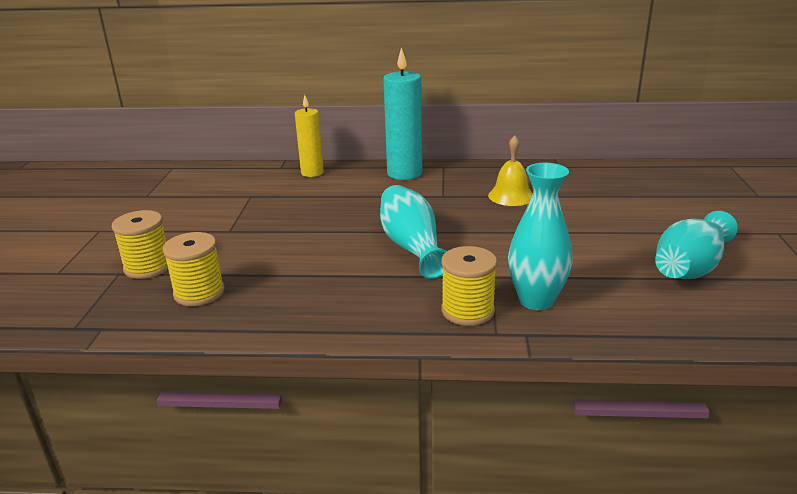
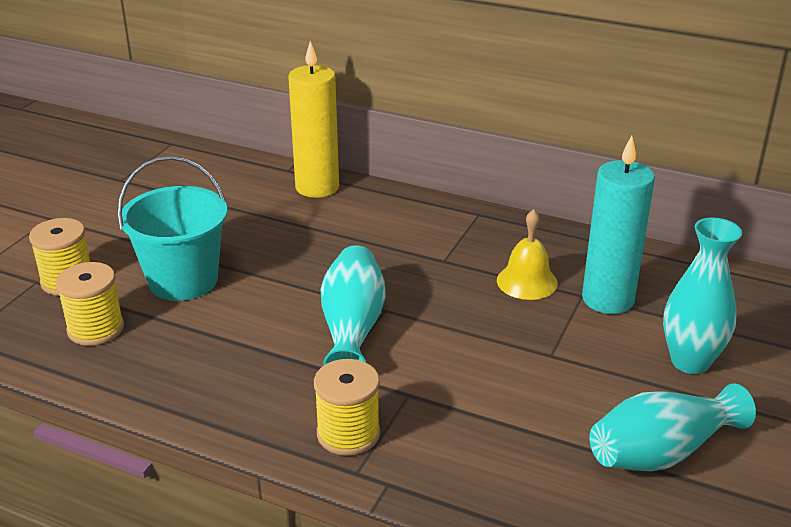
camera: 20 degrees right, 5 degrees up
yellow candle [295,95,324,177] -> yellow candle [288,41,339,198], size x1.53
turquoise candle [383,47,422,180] -> turquoise candle moved to [582,136,655,314]
turquoise vase [508,163,572,310] -> turquoise vase moved to [663,217,742,374]
none -> turquoise bucket [117,156,228,301]

